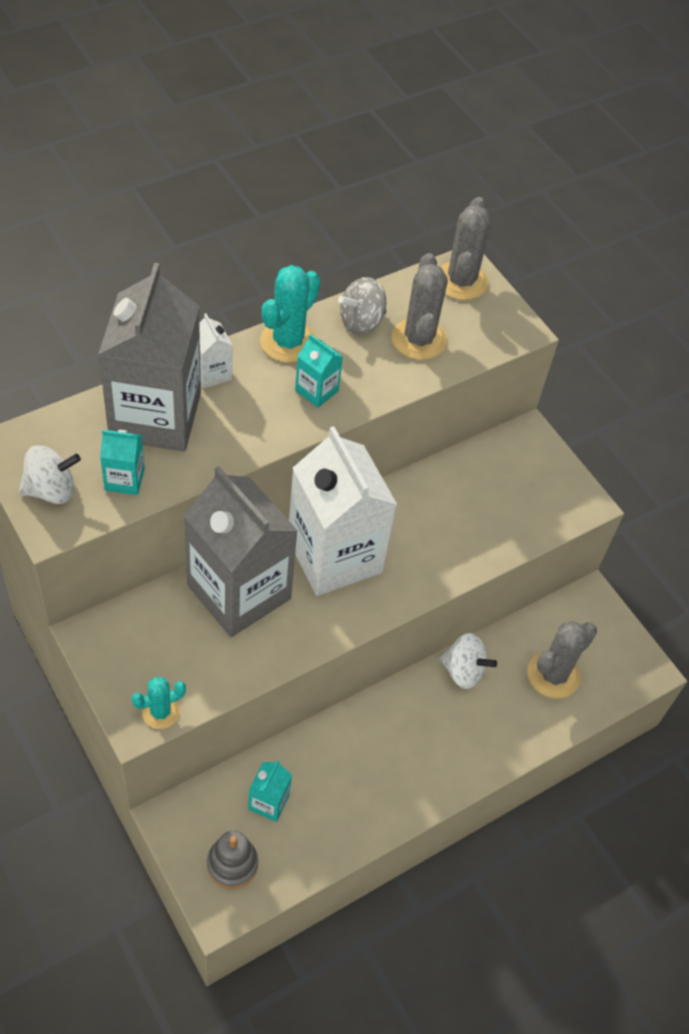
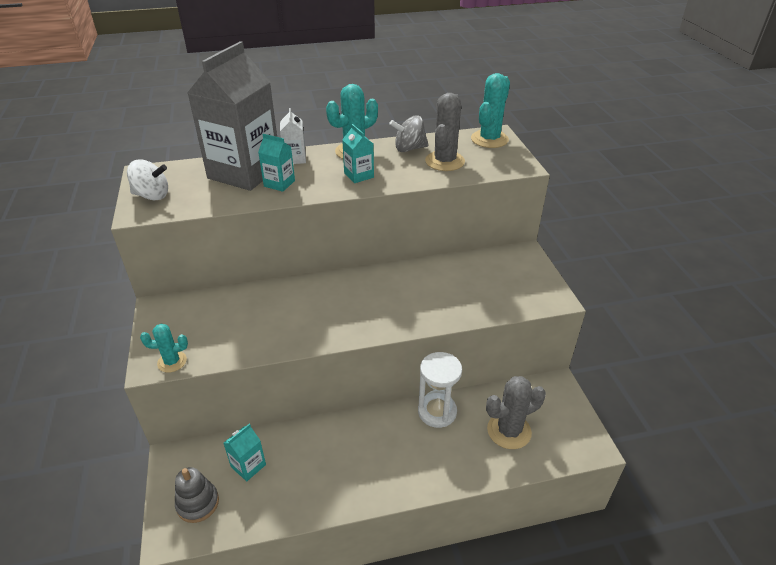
camera: 25 degrees right, 15 degrees down
turquoise carton [100,430,145,495] -> turquoise carton moved to [258,134,295,192]
grey carton [184,466,298,637] -> none
white carton [289,426,397,596] -> none
white spinning top [440,633,497,689] -> white hourglass [418,352,462,428]
grey cactus [441,197,491,300] -> turquoise cactus [471,73,510,148]

